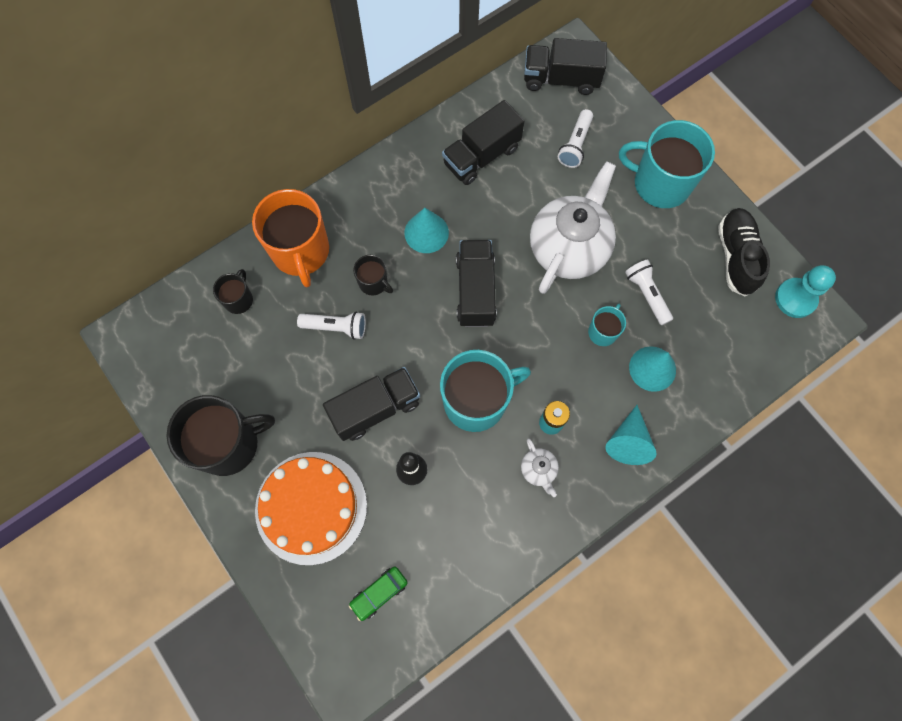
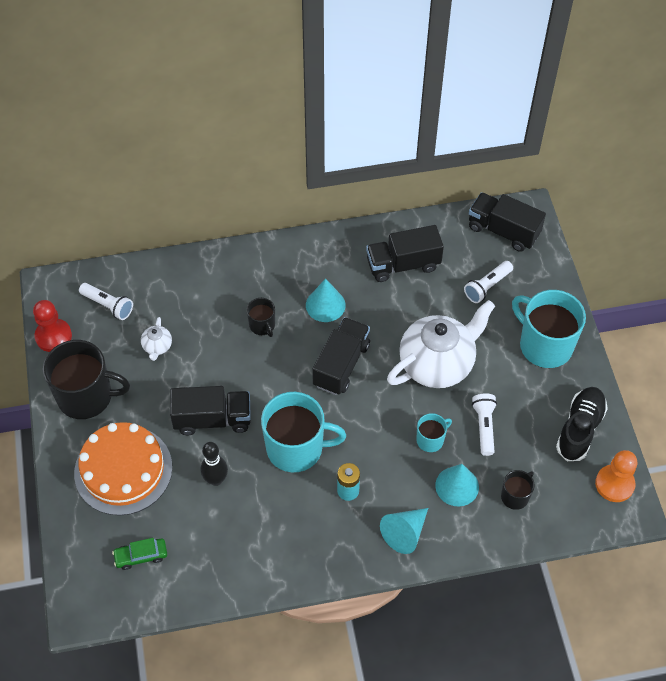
camera: 25 degrees right, 15 degrees down
black mug [213,269,253,314] -> black mug moved to [501,470,535,510]
orange mug [252,189,329,287] -> none
white flashlight [297,311,366,340] -> white flashlight moved to [79,283,133,320]
white teapot [521,438,559,497] -> white teapot moved to [141,317,172,361]
turquoise pawn [775,265,836,318] -> orange pawn [595,450,637,502]
none -> red pawn [33,300,72,352]

